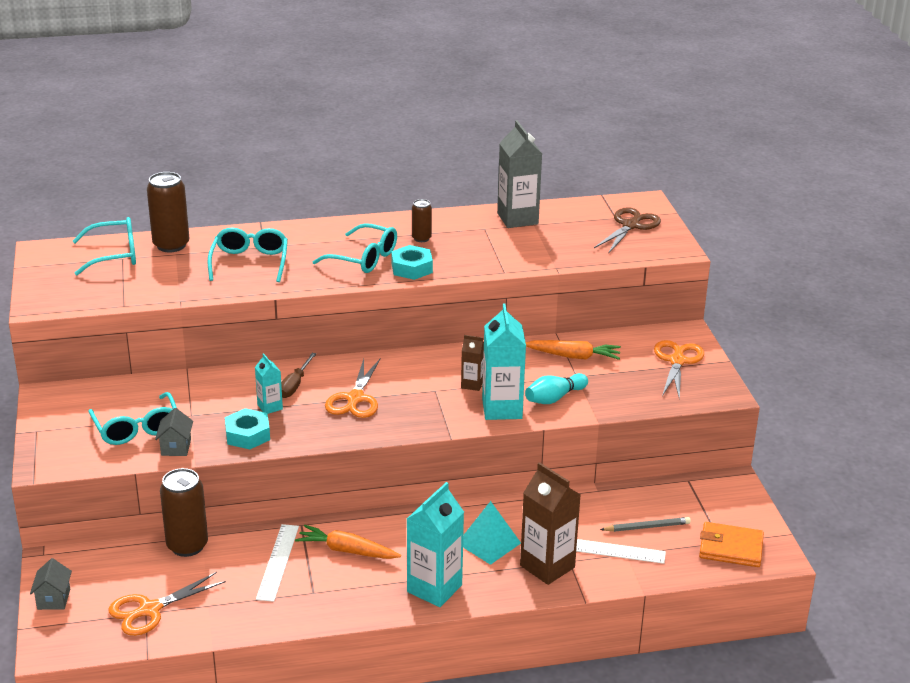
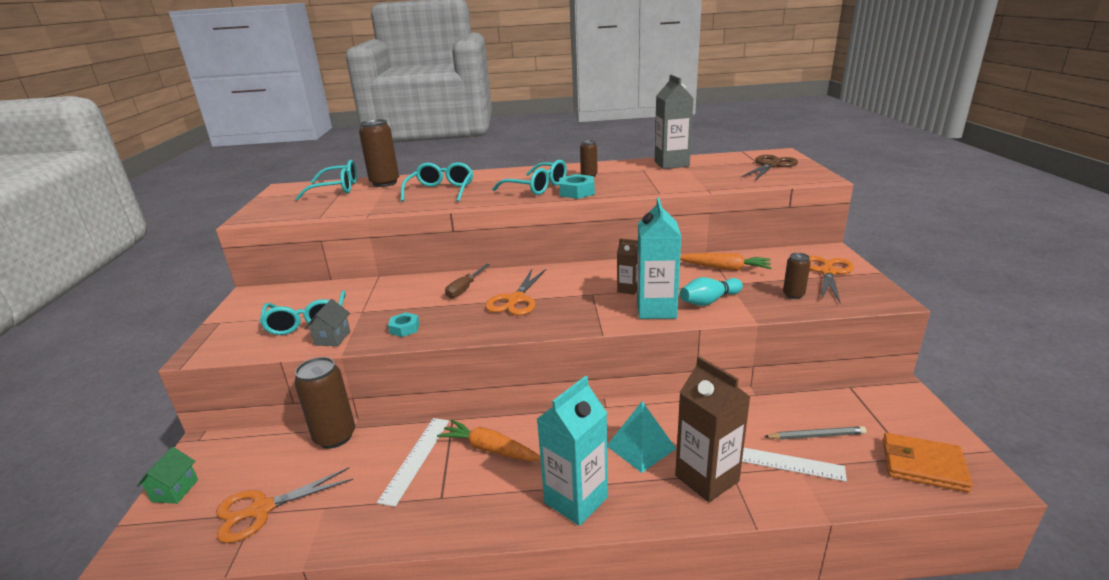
camera: 10 degrees right, 5 degrees down
grey house [30,558,72,610] -> green house [137,447,198,504]
turquoise nut [225,408,270,449] -> turquoise nut [388,312,420,337], size x0.66
turquoise carton [255,353,283,414] -> none
none -> brown can [783,253,811,299]

